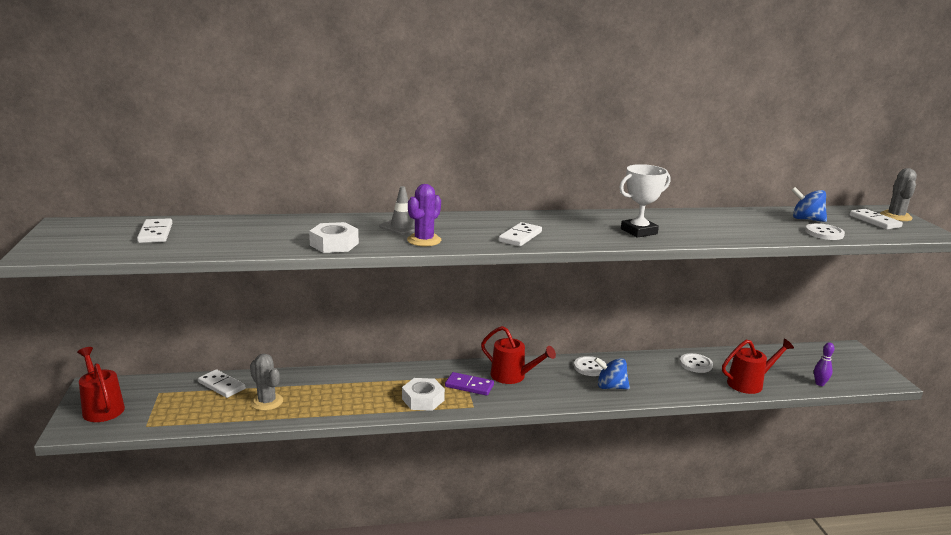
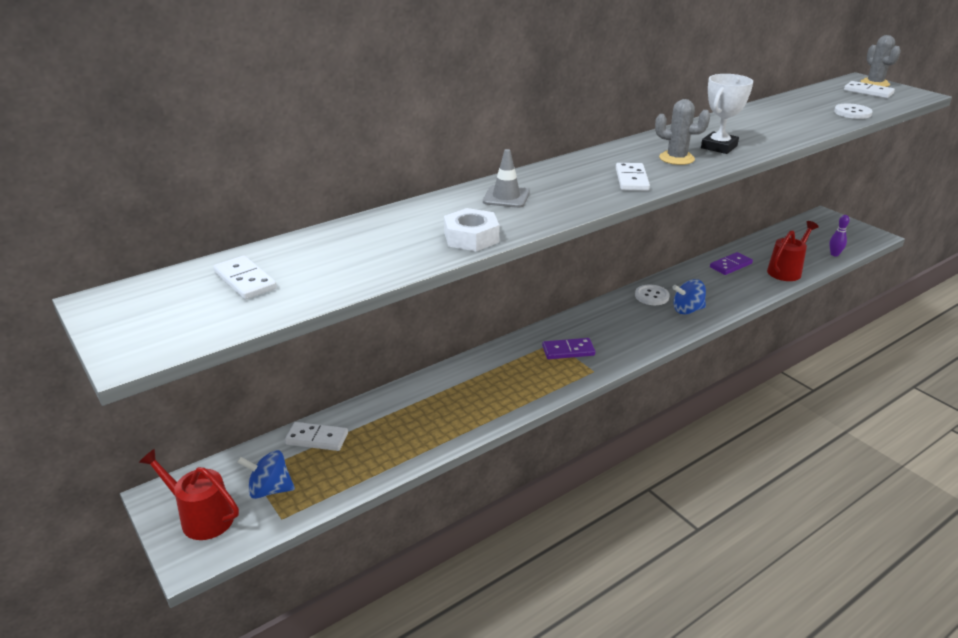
camera: 25 degrees left, 10 degrees up
grey cactus [250,354,283,411] -> grey cactus moved to [655,99,710,165]
white nut [402,378,445,411] -> none
purple cactus [407,184,441,246] -> none
red watering can [481,326,556,384] -> none
white button [680,353,713,373] -> purple domino [710,252,753,275]
blue spinning top [792,187,827,222] -> blue spinning top moved to [237,450,295,499]

